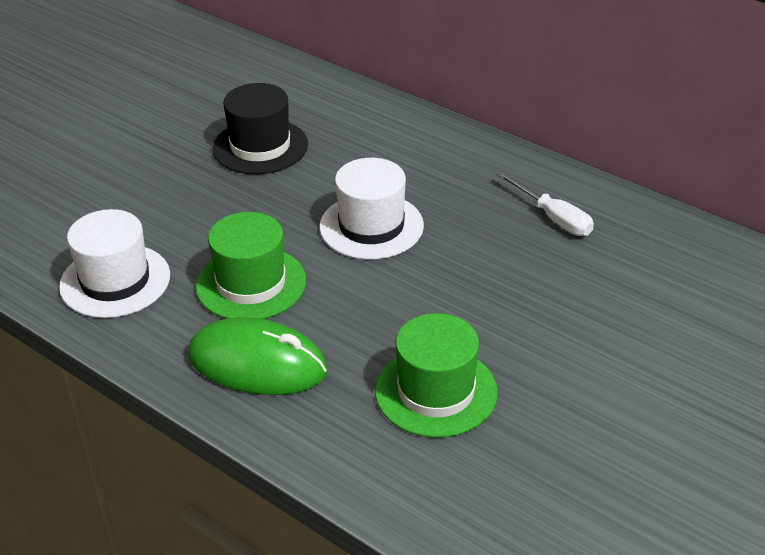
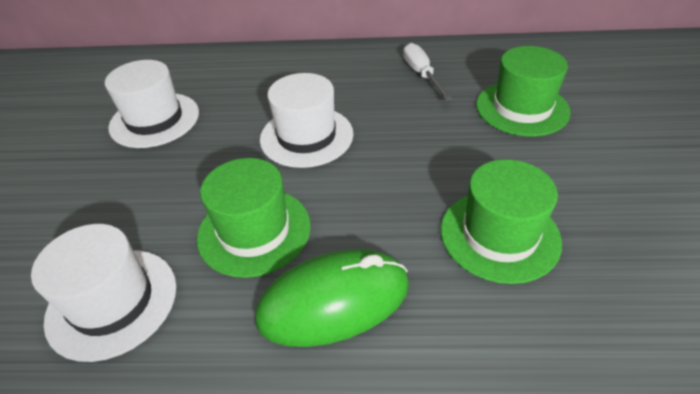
camera: 35 degrees left, 5 degrees up
black hat [212,83,308,174] -> white hat [105,60,199,148]
white screwdriver [496,171,594,236] -> white screwdriver turned 120 degrees counterclockwise [403,43,452,101]
none -> green hat [476,46,571,136]

